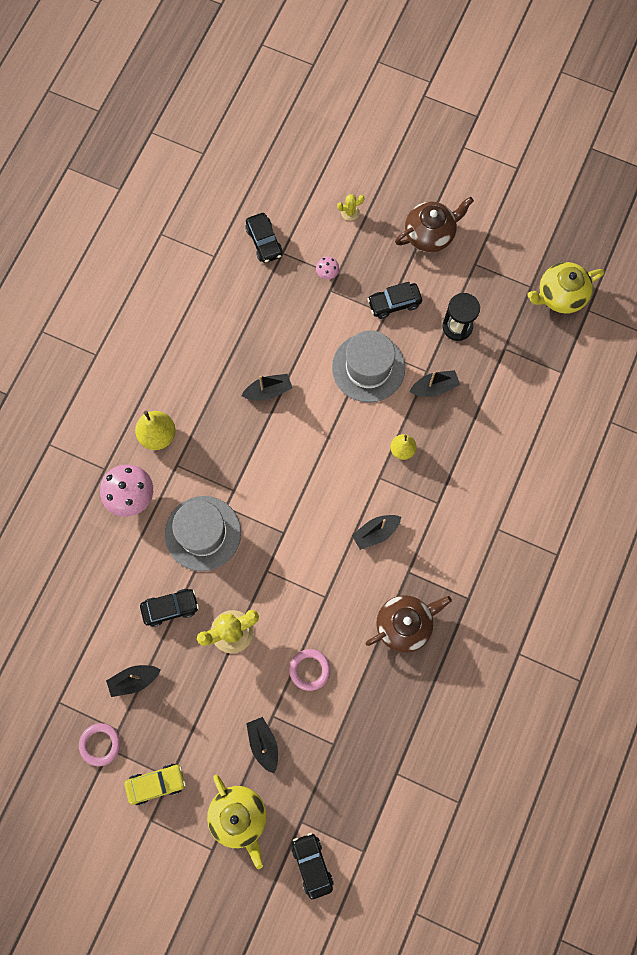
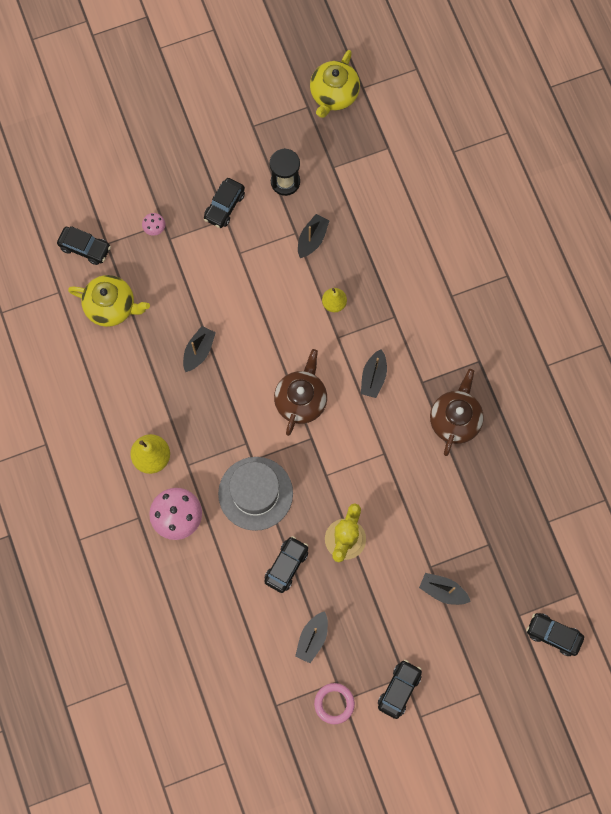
camera: 45 degrees left, 0 degrees up
yellow car [124,764,186,805] -> black car [378,660,422,719]
yellow teapot [207,774,267,869] -> yellow teapot moved to [68,275,150,327]
pink ring [289,649,330,691] -> none
grey hat [332,330,405,403] -> none
yellow cactus [337,194,365,221] -> none
brown teapot [395,197,474,252] -> brown teapot moved to [274,349,327,436]

